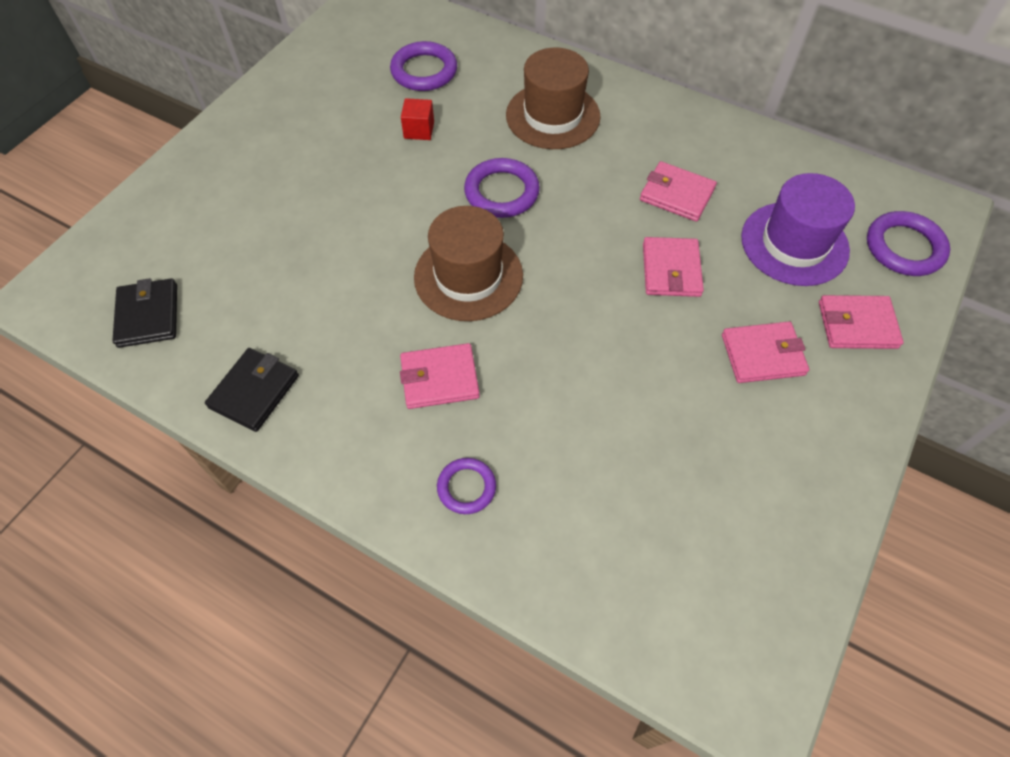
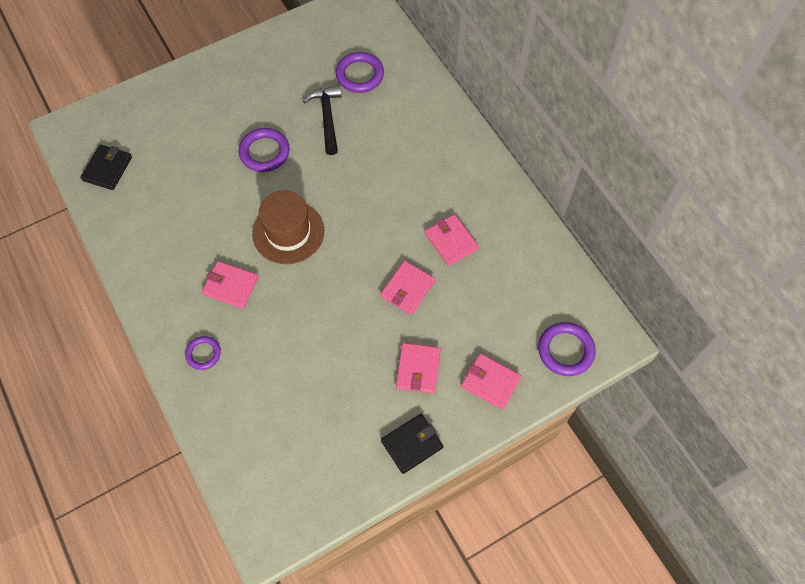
camera: 30 degrees right, 5 degrees up
black wallet [205,348,299,432] -> black wallet moved to [381,414,443,474]
red cube [401,98,434,140] -> black hammer [303,85,342,155]
purple ring [464,158,540,218] -> purple ring moved to [239,128,290,172]
brown hat [506,48,601,149] -> none
pink wallet [722,322,809,383] -> pink wallet turned 75 degrees clockwise [396,343,441,394]
purple hat [741,173,855,286] -> none

